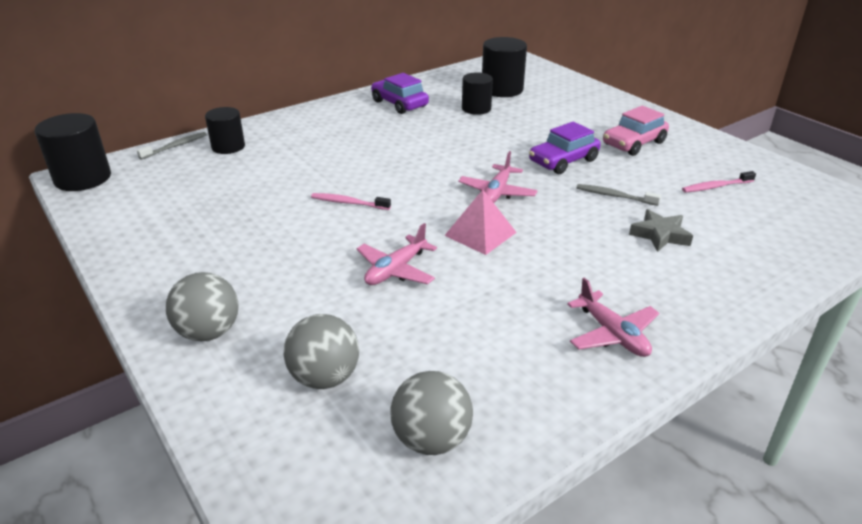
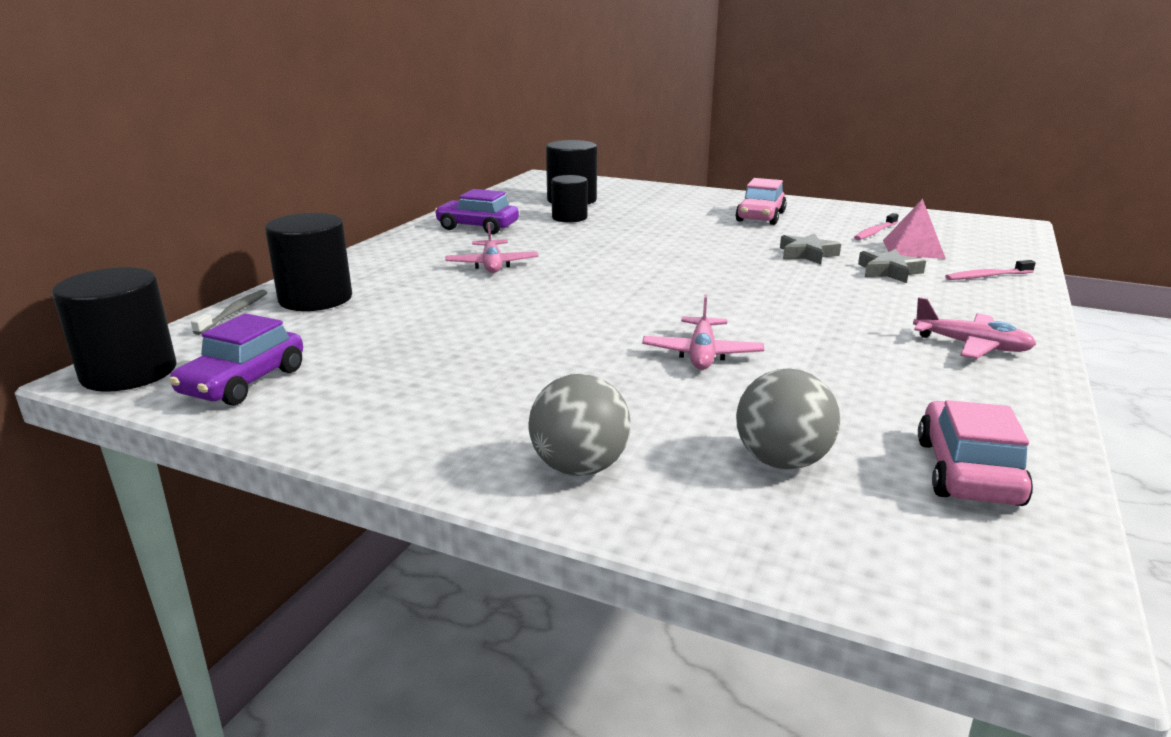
camera: 30 degrees left, 10 degrees down
black cylinder [205,107,245,154] -> black cylinder [265,213,352,311], size x1.51
pink toothbrush [311,193,391,210] -> pink toothbrush moved to [945,260,1036,280]
grey ball [390,371,473,455] -> pink car [918,400,1033,506]
pink pyramid [444,190,517,255] -> pink pyramid moved to [883,199,946,259]
pink plane [458,151,537,203] -> pink plane moved to [445,222,538,273]
purple car [529,122,601,174] -> purple car moved to [169,313,303,406]
grey toothbrush [577,184,661,206] -> grey star [780,233,841,264]

